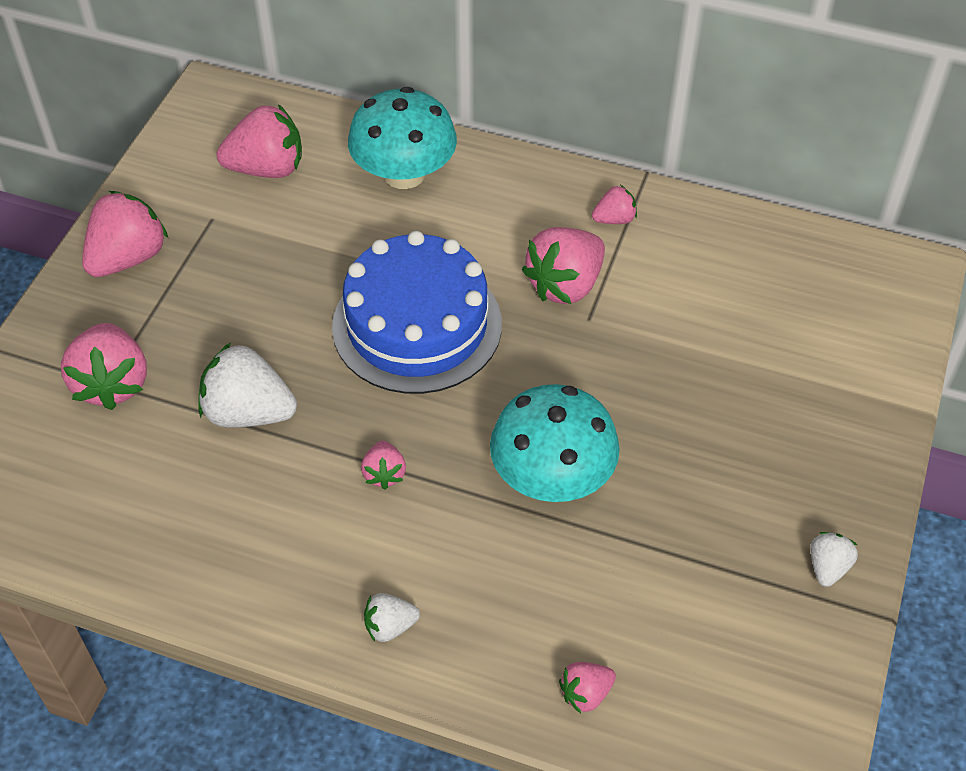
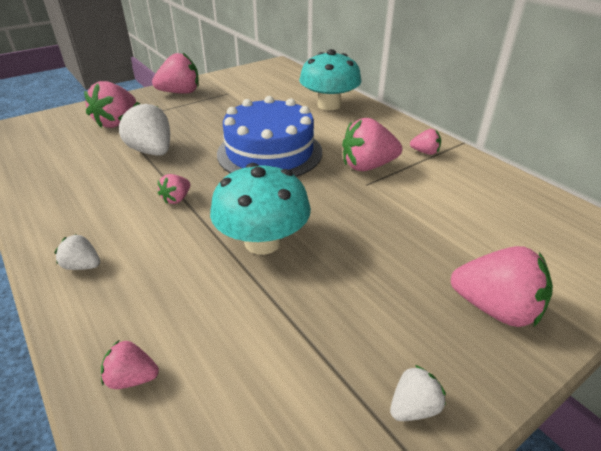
camera: 35 degrees right, 15 degrees down
pink strawberry [217,104,302,178] -> pink strawberry moved to [451,246,553,327]

